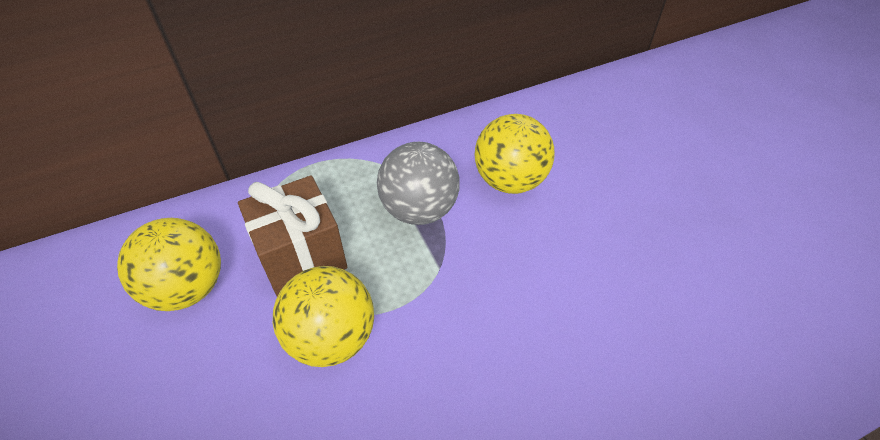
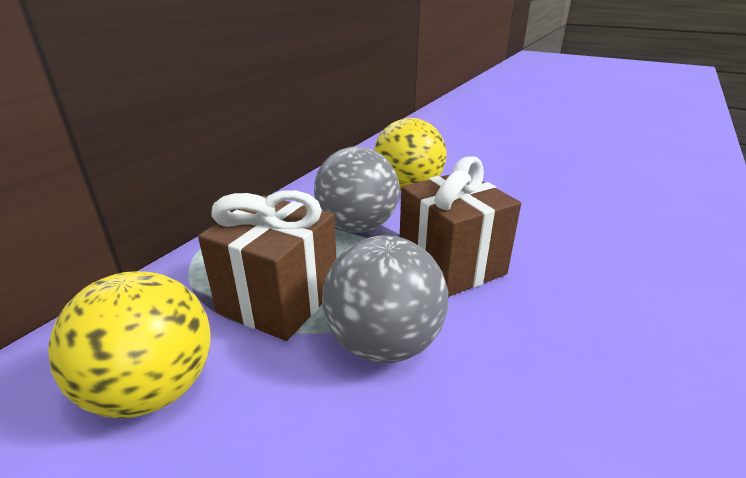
camera: 35 degrees left, 20 degrees down
yellow ball [273,266,374,367] -> grey ball [322,235,448,363]
none -> brown gift [400,157,521,297]

